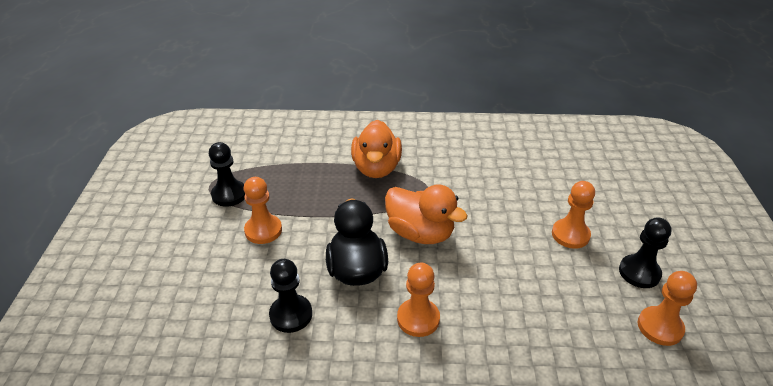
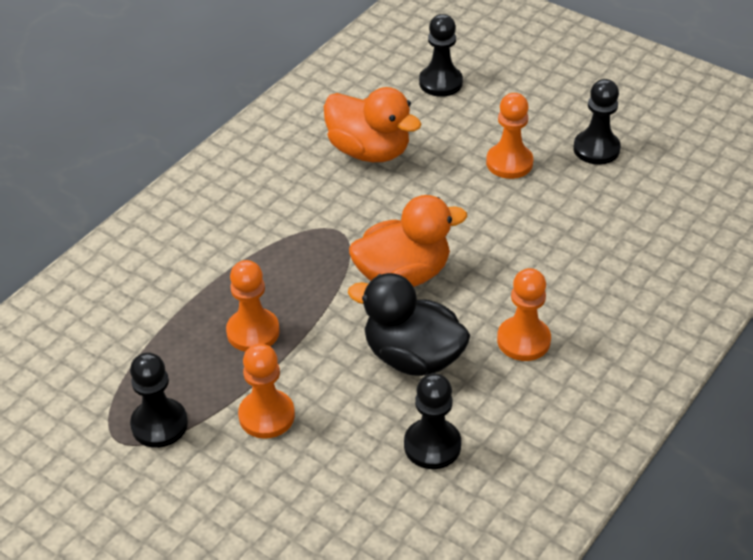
camera: 55 degrees left, 5 degrees up
orange duck [351,120,402,178] -> orange duck moved to [324,87,421,162]
orange pawn [638,271,697,346] -> orange pawn moved to [226,260,280,352]
none -> black pawn [419,14,463,97]

